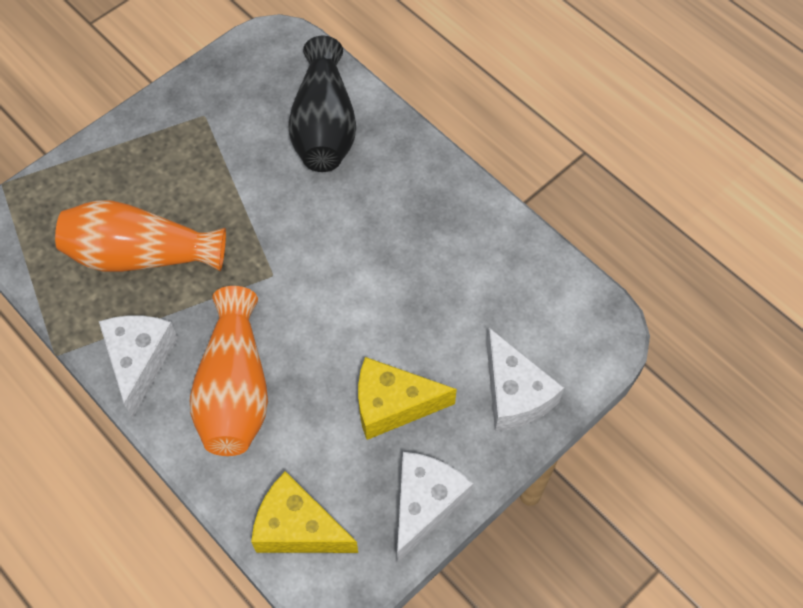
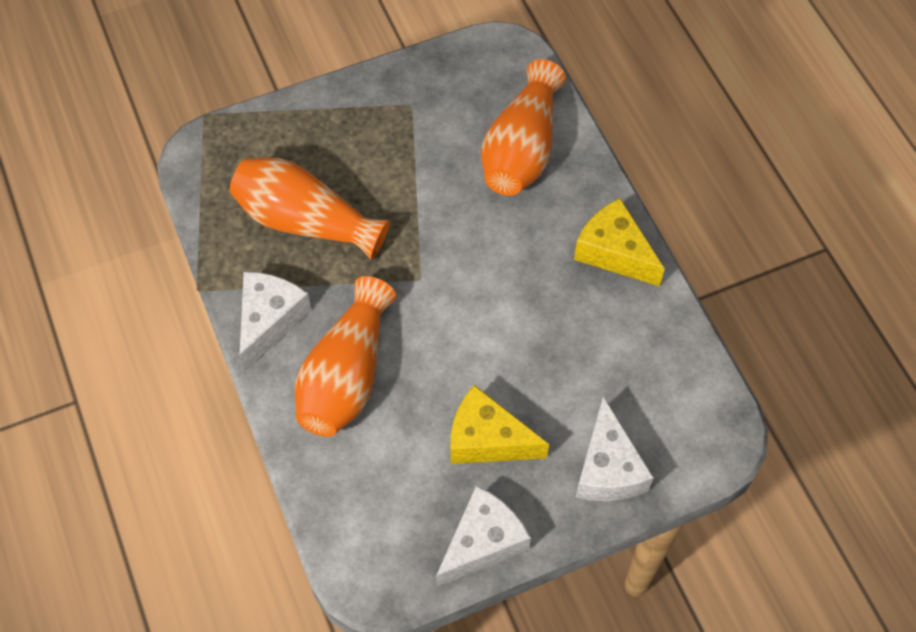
camera: 20 degrees right, 0 degrees up
yellow cheese [251,471,358,553] -> yellow cheese moved to [574,198,665,286]
black vase [288,36,356,172] -> orange vase [481,59,566,196]

